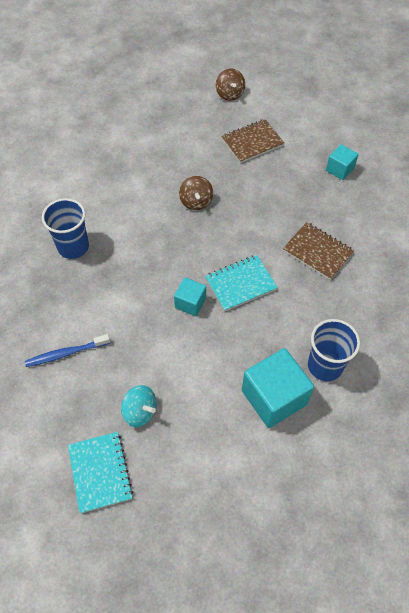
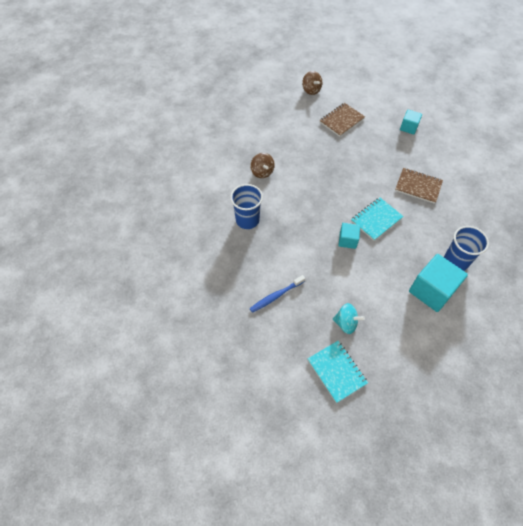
camera: 15 degrees left, 0 degrees up
brown spinning top [179,176,213,210] -> brown spinning top moved to [250,153,275,178]

